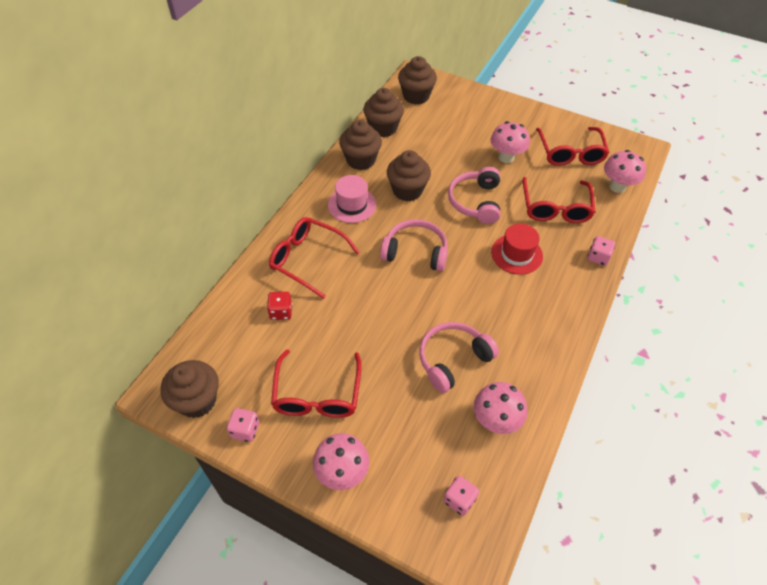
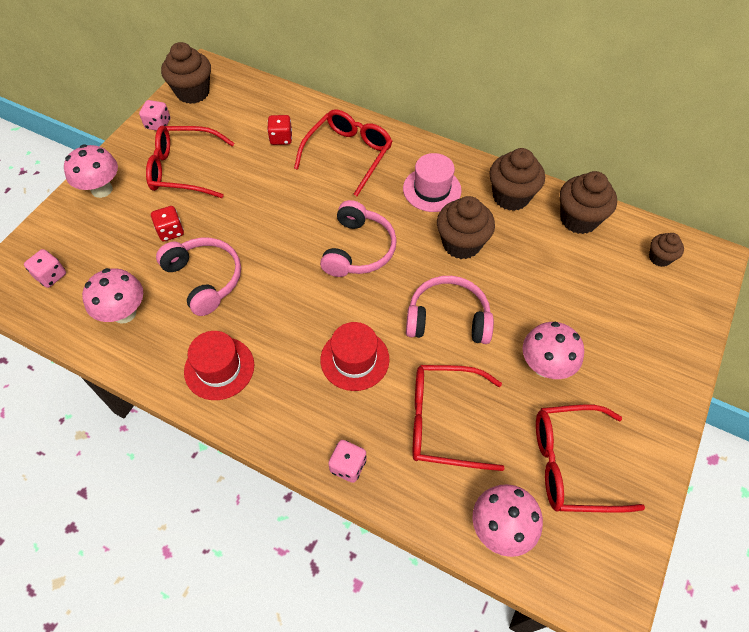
camera: 90 degrees right, 5 degrees up
brown cupcake [398,56,437,105] -> brown cupcake [649,233,684,267], size x0.56
none -> red dice [151,206,184,241]
none -> red hat [184,331,254,400]

